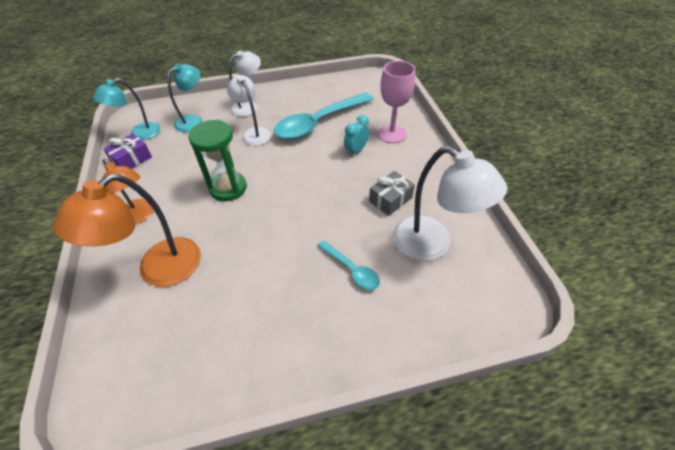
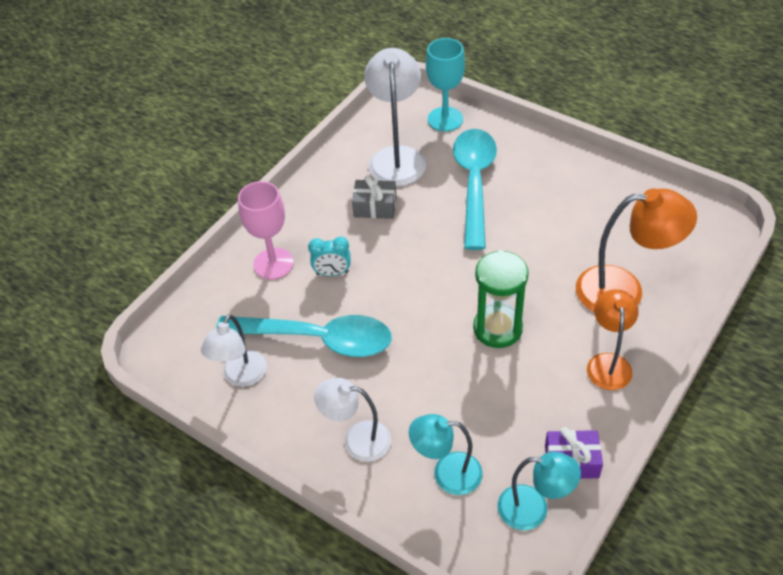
camera: 130 degrees left, 0 degrees up
white lamp [227,75,271,146] -> white lamp moved to [201,314,267,387]
turquoise spoon [317,240,380,290] -> turquoise spoon [453,129,497,250], size x2.03
none -> turquoise goblet [426,38,465,131]

